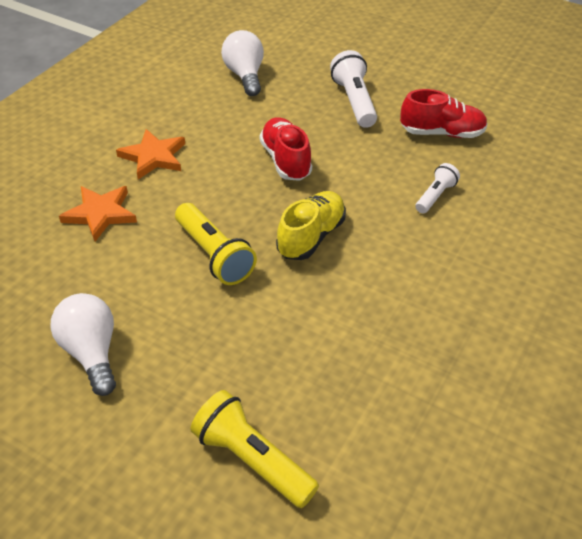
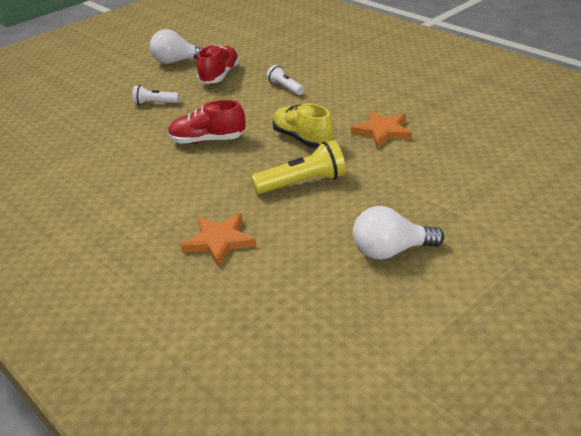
camera: 70 degrees left, 10 degrees down
orange star [116,129,185,179] -> orange star moved to [351,111,412,148]
yellow flashlight [190,390,319,508] -> none
white light bulb [221,30,264,96] -> white light bulb moved to [150,29,203,64]
white flashlight [330,50,377,128] -> white flashlight [132,85,179,105], size x0.60

